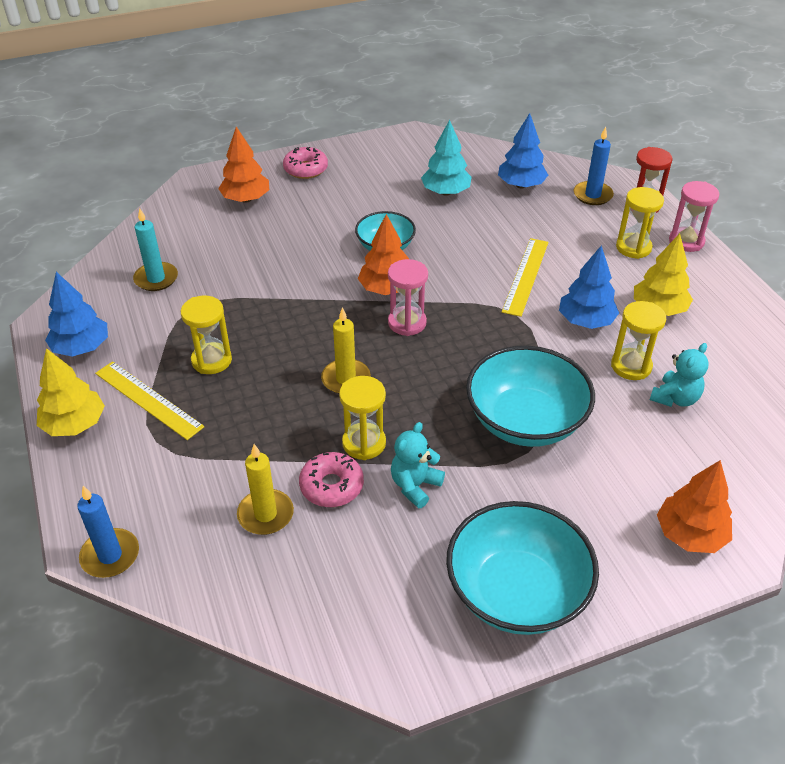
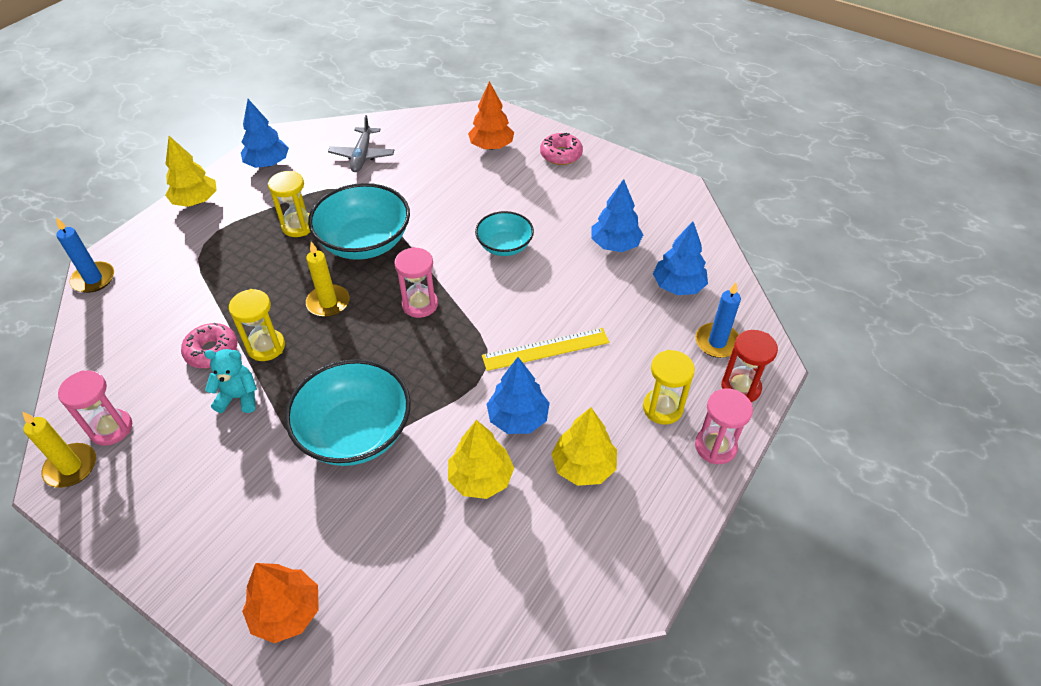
camera: 55 degrees right, 5 degrees up
yellow ruler [95,361,204,440] -> none
turquoise candle [133,208,178,291] -> grey plane [328,115,394,172]
yellow candle [237,444,294,535] -> yellow candle moved to [22,411,96,488]
orange tree [358,214,409,295] -> none
turquoise tree [421,120,472,196] -> blue tree [592,179,643,252]
turquoise bowl [446,501,599,635] -> turquoise bowl moved to [308,183,410,260]
yellow hourglass [611,301,666,380] -> yellow tree [448,420,514,499]
turquoise teddy bear [650,343,708,407] -> none
none -> pink hourglass [58,370,132,446]

